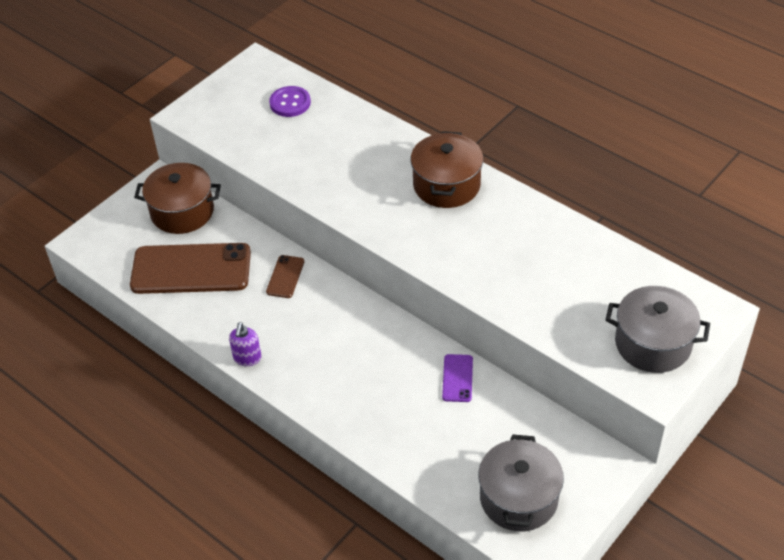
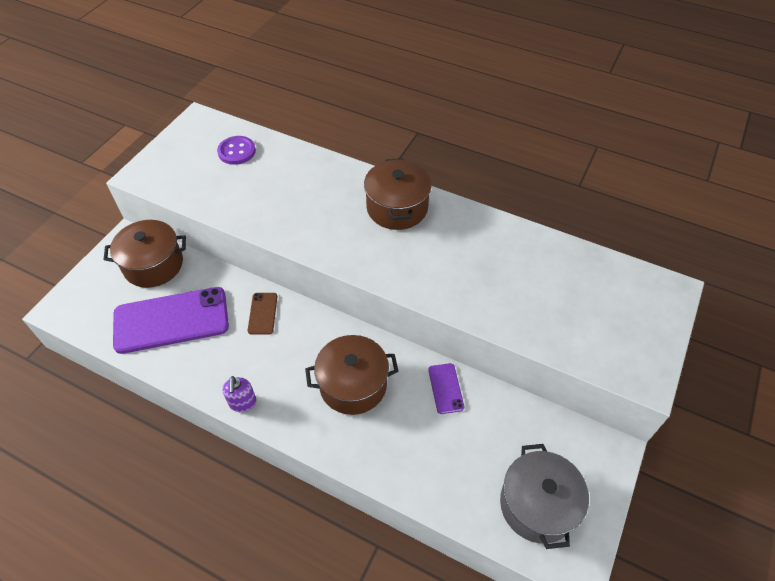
camera: 15 degrees left, 5 degrees up
brown phone [130,243,251,294] -> purple phone [113,287,229,354]
grey pot [606,286,710,373] -> none
none -> brown pot [305,335,399,415]

